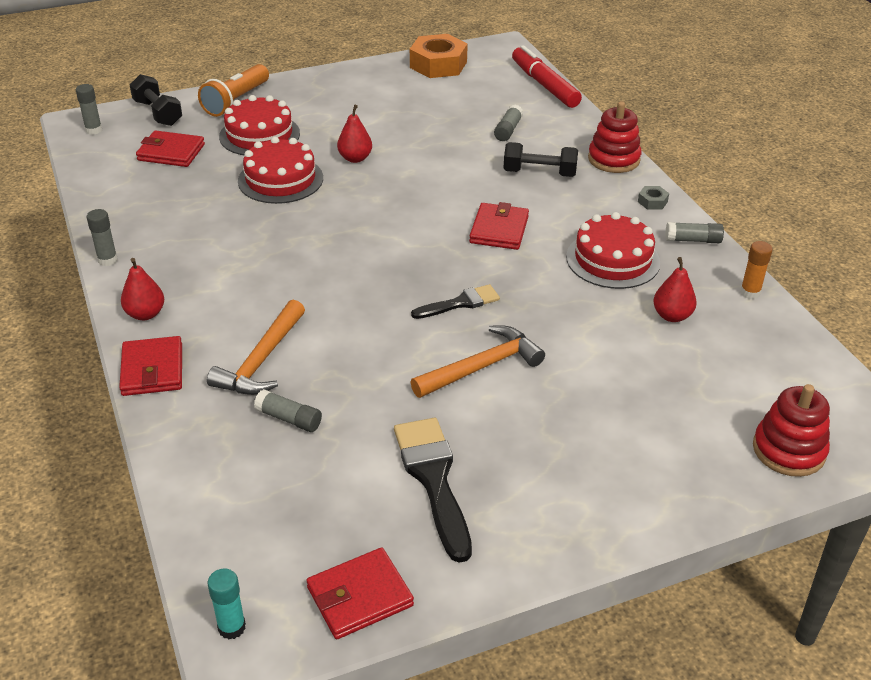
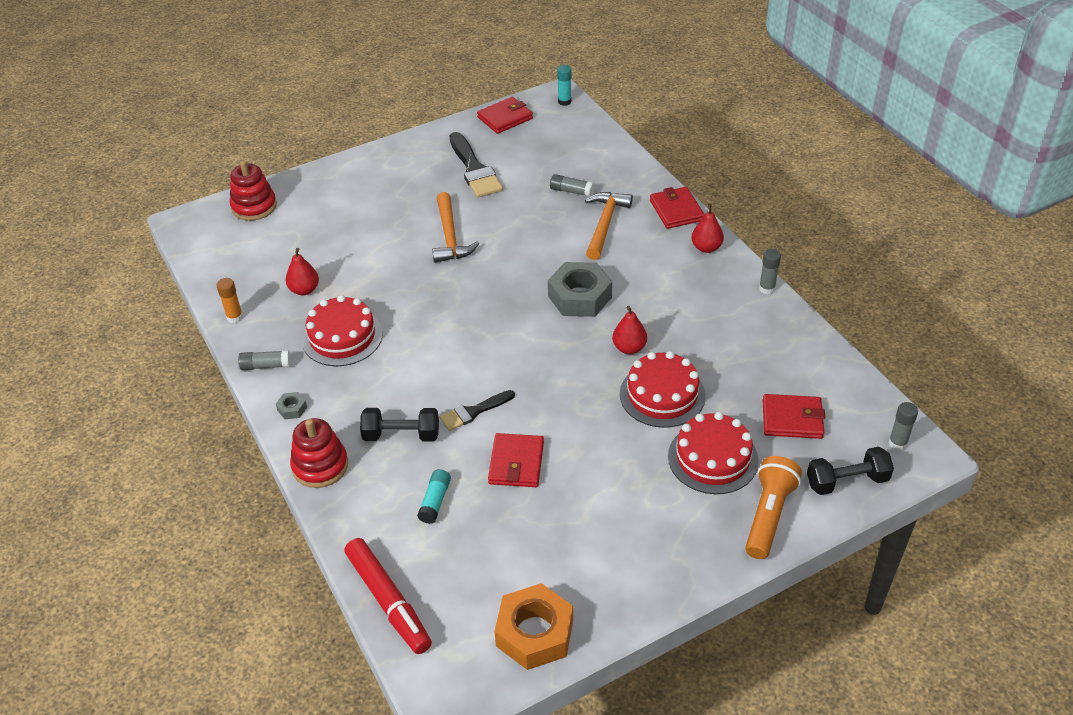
camera: 175 degrees right, 5 degrees up
black dumbbell [130,74,182,126] -> black dumbbell turned 60 degrees counterclockwise [807,447,894,495]
red pear [337,105,372,163] -> red pear moved to [612,306,647,354]
black brush [411,284,500,319] -> black brush moved to [440,390,515,431]
orange hammer [411,325,545,398] -> orange hammer turned 60 degrees counterclockwise [432,192,479,263]
red wallet [469,202,529,250] -> red wallet moved to [488,433,544,487]
grey glue stick [494,105,523,141] -> turquoise glue stick [417,469,451,524]
none -> grey nut [548,262,612,317]

